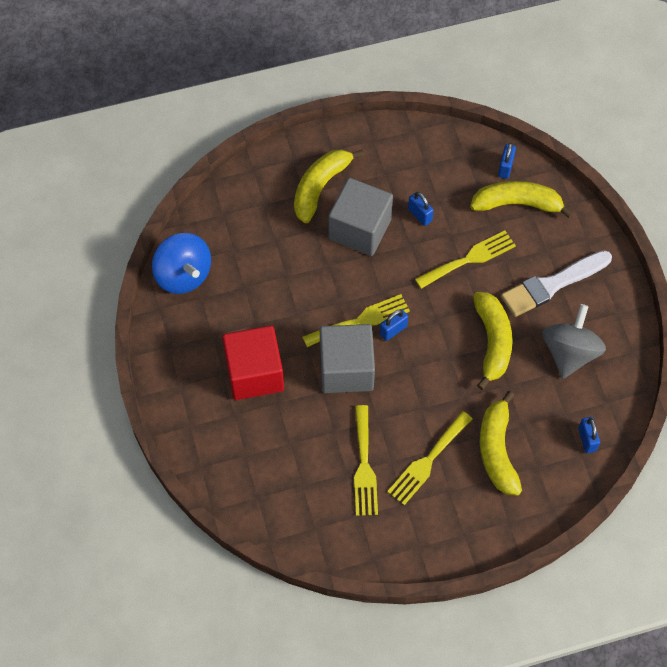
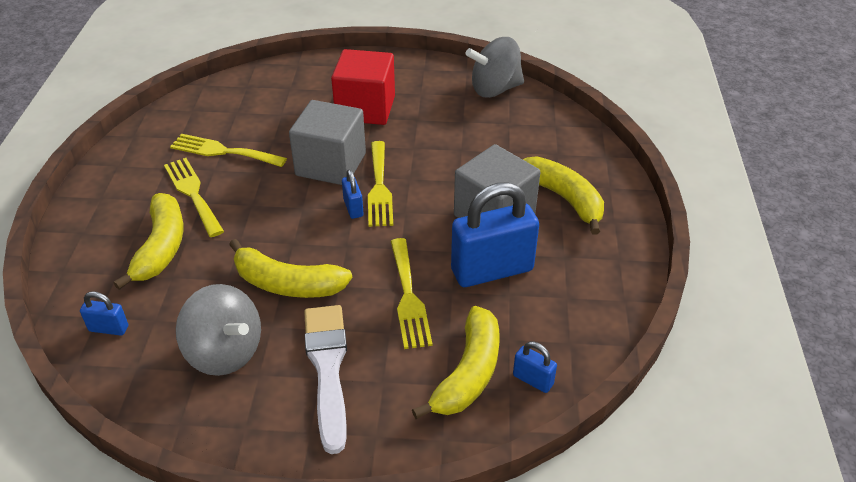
camera: 110 degrees right, 20 degrees down
blue spinning top [152,233,211,294] -> grey spinning top [466,37,524,98]
blue padlock [408,192,434,226] -> blue padlock [451,182,539,287], size x2.24
yellow banana [480,391,522,496] -> yellow banana turned 75 degrees clockwise [113,193,183,290]

